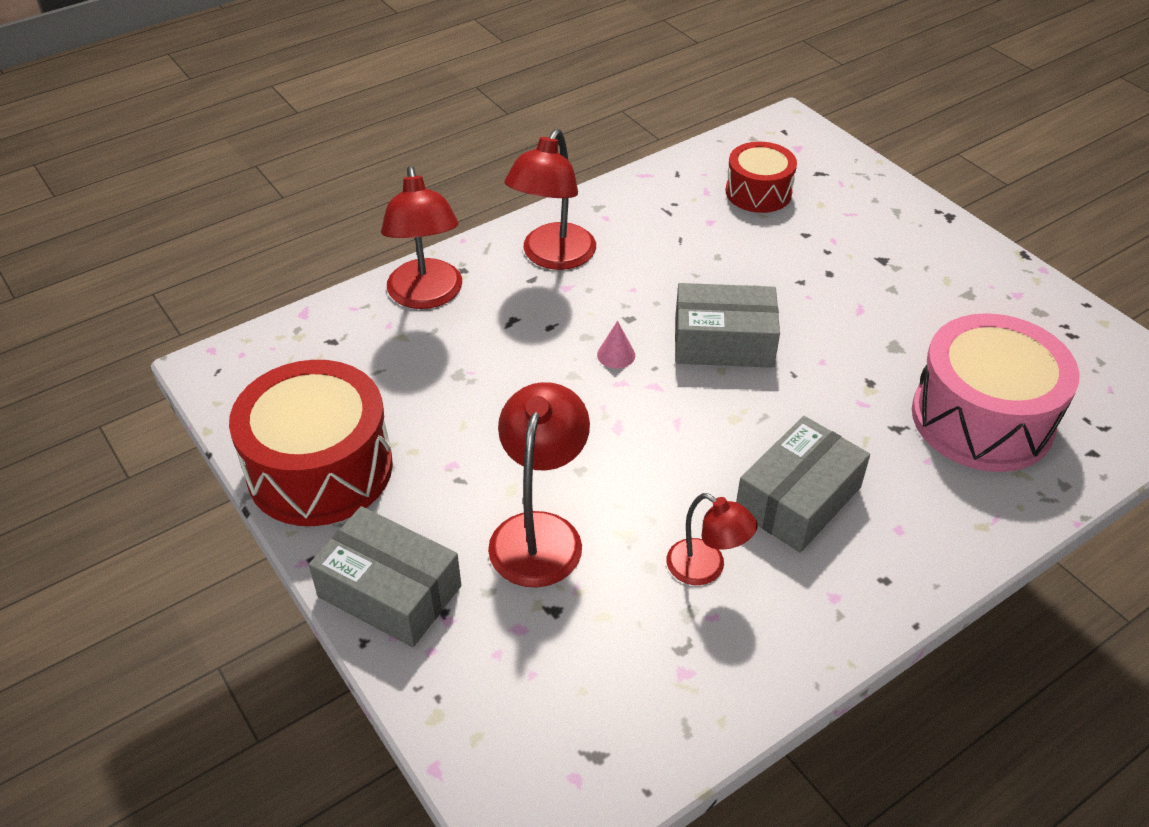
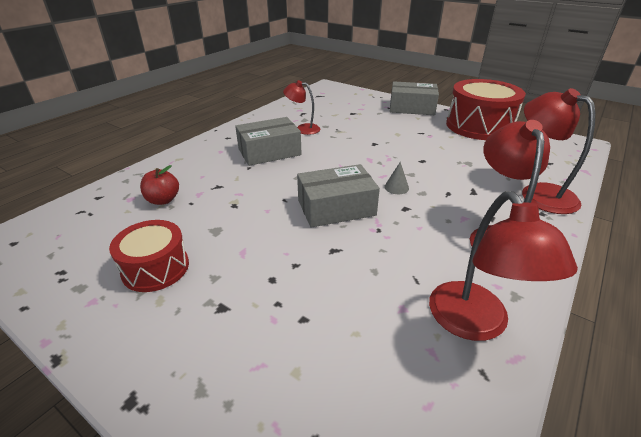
camera: 160 degrees right, 10 degrees down
red lamp [488,382,590,588] -> red lamp moved to [429,191,578,341]
pink cone [597,321,635,368] -> grey cone [384,162,409,194]
red drum [726,142,797,213] -> red drum moved to [109,220,189,292]
grey box [736,416,870,553] -> grey box turned 45 degrees clockwise [235,117,302,166]
pink drum [912,313,1079,472] -> red apple [140,165,179,205]

